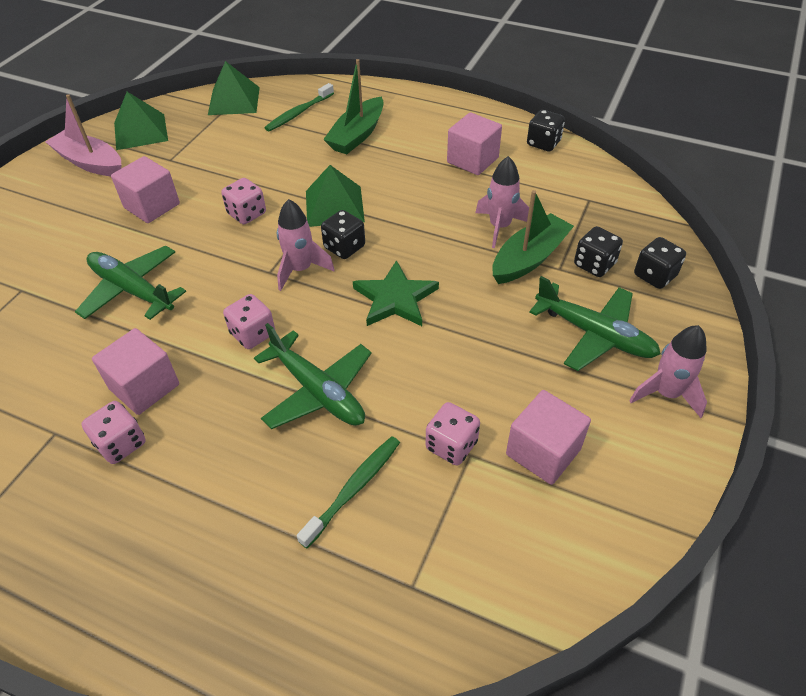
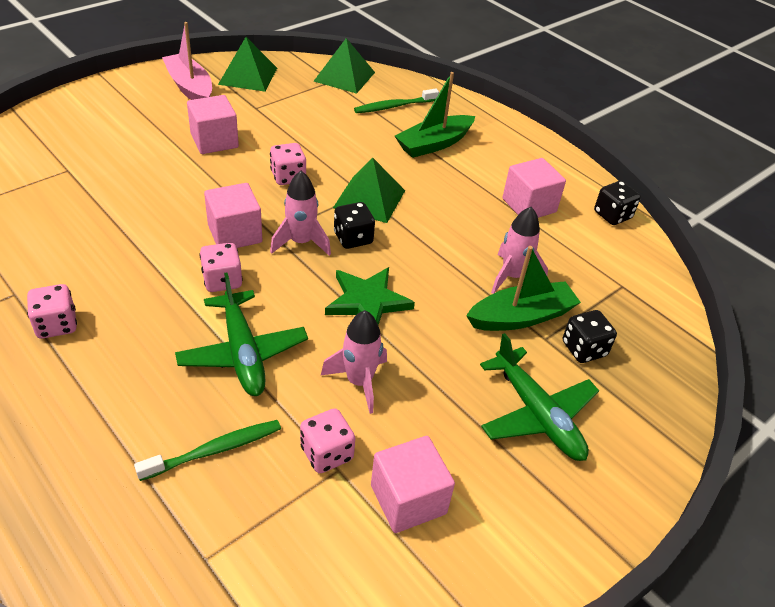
camera: 20 degrees right, 5 degrees down
green plane [75,246,186,320] -> none
pink cube [92,328,179,415] -> pink cube moved to [204,183,262,248]
pink rocket [629,325,707,418] -> pink rocket moved to [321,310,387,414]
black dice [634,237,686,289] -> none

